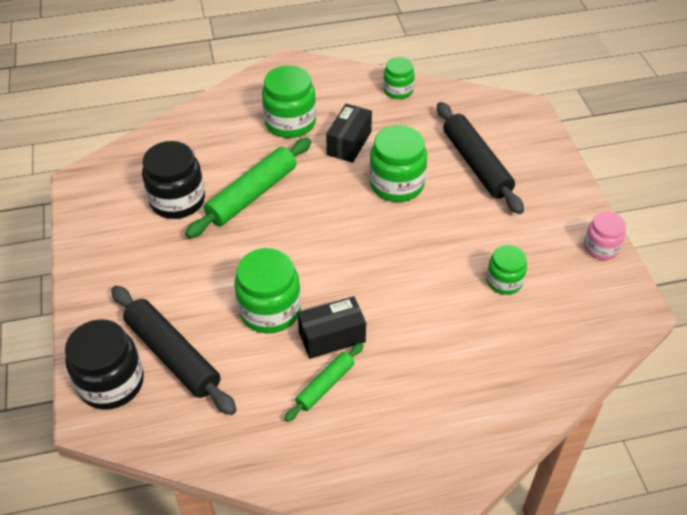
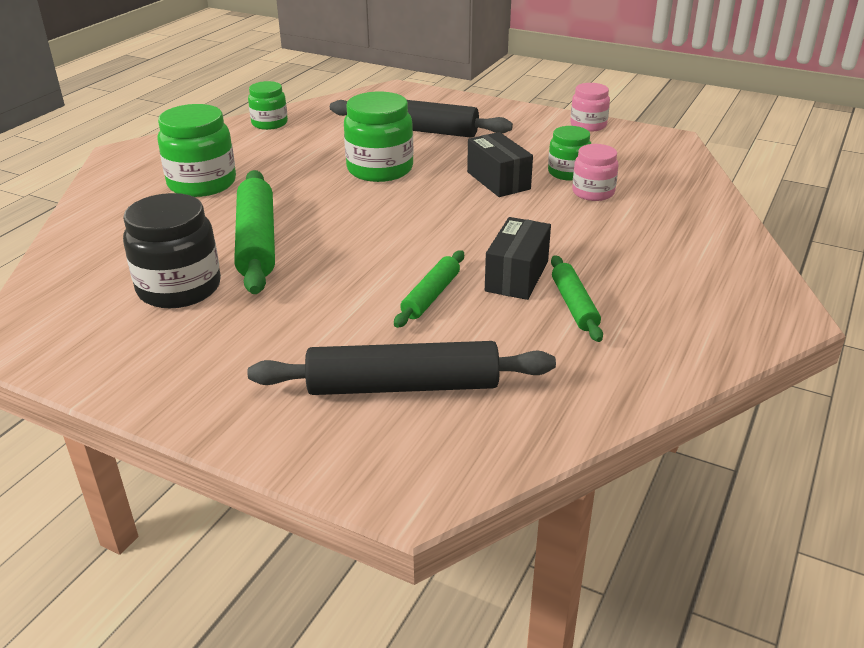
camera: 50 degrees left, 15 degrees down
black jar [65,319,144,410] -> none
green jar [234,248,301,333] -> green rolling pin [394,250,464,328]
black box [326,104,372,163] -> black box moved to [467,132,533,197]
none -> pink jar [572,144,619,201]

